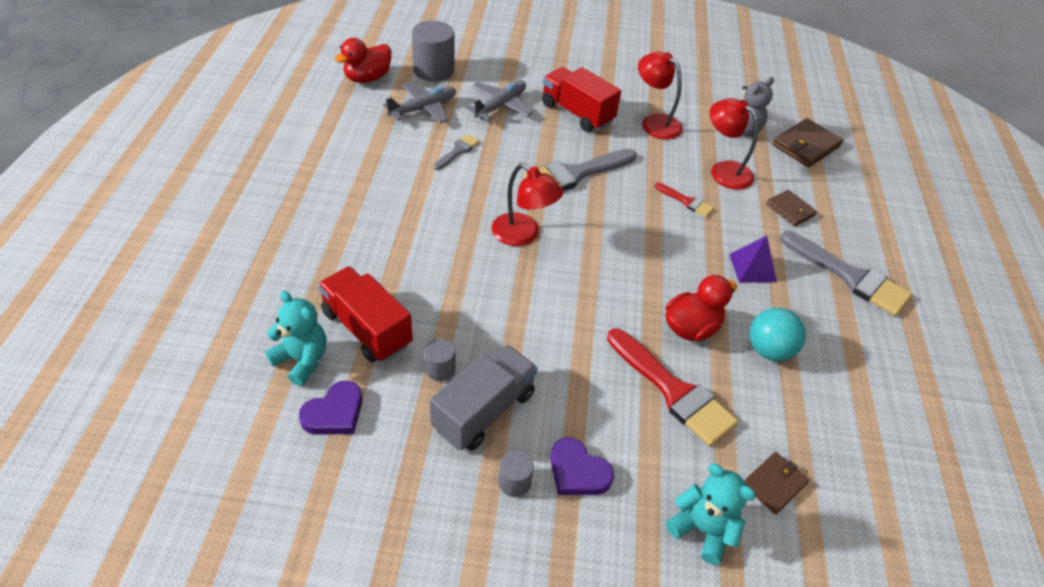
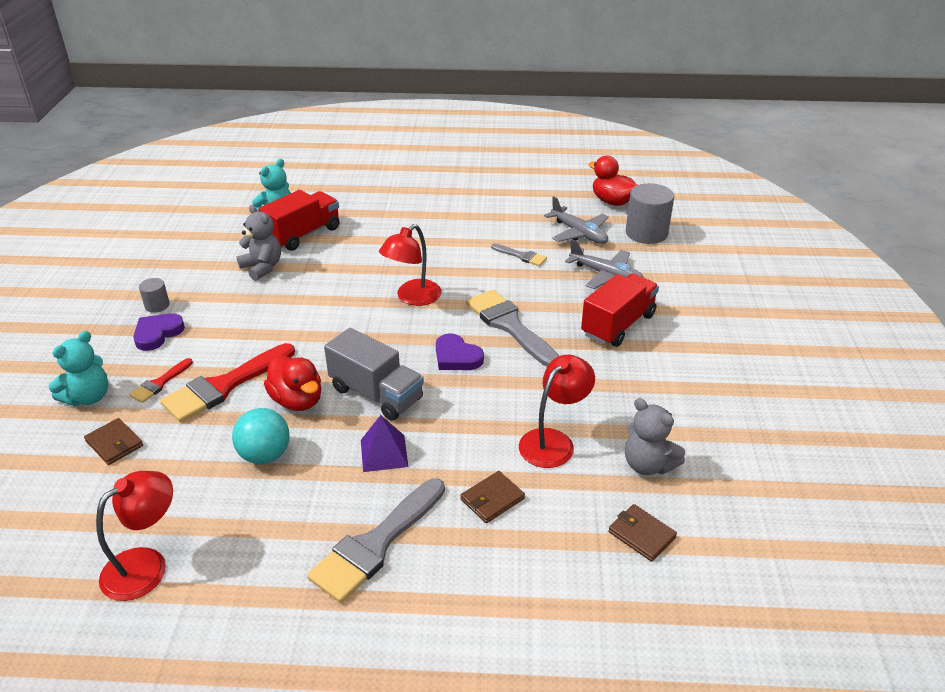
camera: 90 degrees right, 10 degrees down
purple heart [299,381,362,435] -> purple heart moved to [436,333,484,370]
grey cylinder [425,339,455,381] -> grey teddy bear [237,205,281,281]
grey truck [430,345,538,451] -> grey truck moved to [324,328,424,421]
red lamp [638,52,683,140] -> red lamp moved to [96,471,173,601]
red brush [655,183,715,217] -> red brush moved to [129,358,193,403]
brown wallet [772,118,843,168] -> brown wallet [608,504,677,562], size x0.63

